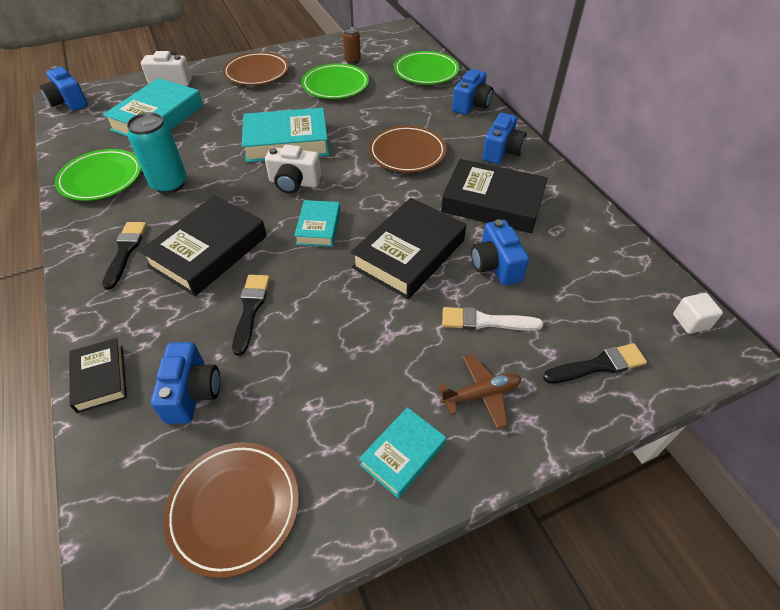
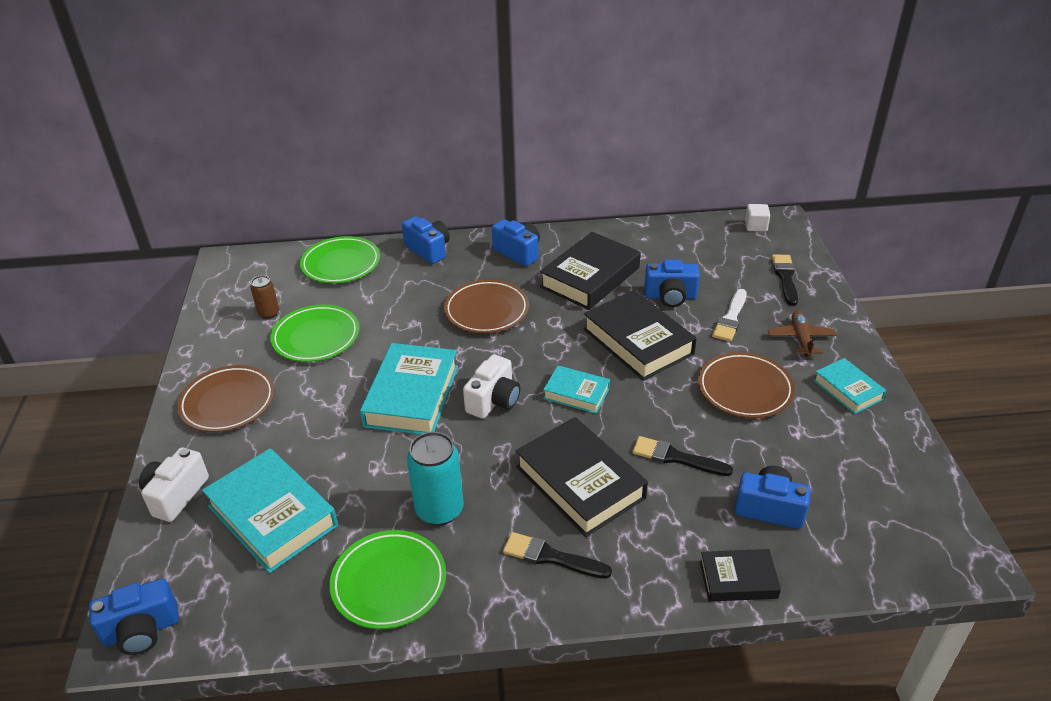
camera: 70 degrees left, 10 degrees down
brown plate [163,442,299,578] -> brown plate moved to [698,352,795,418]

